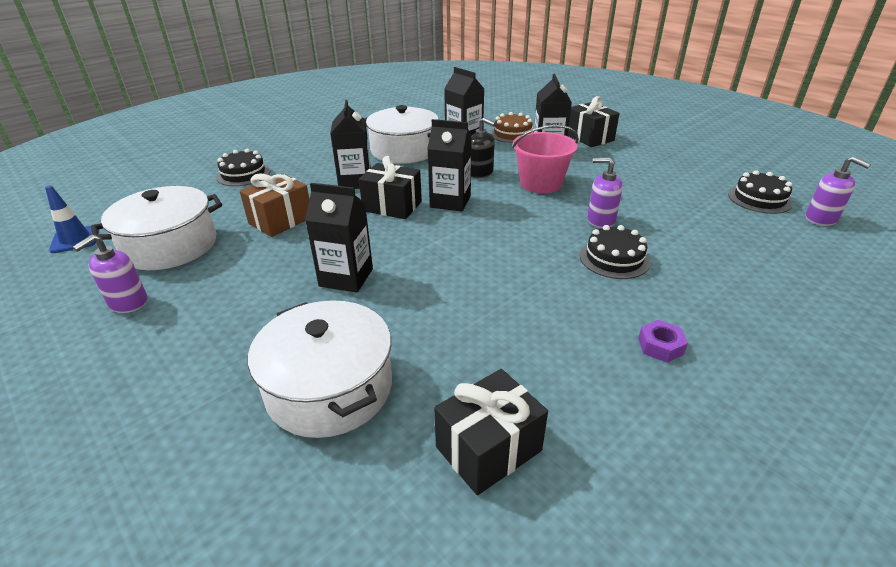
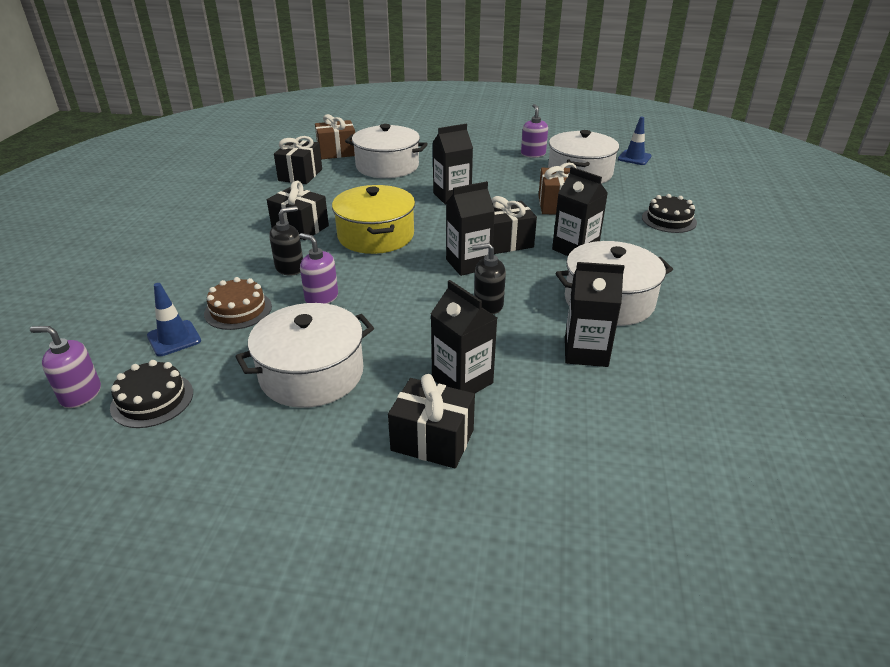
camera: 140 degrees right, 0 degrees up
brown cake [490,112,533,143] -> brown cake moved to [204,277,272,330]
pink bucket [512,125,579,193] -> none
black cake [580,225,650,279] -> black soap dispenser [269,206,303,276]
purple soap dispenser [587,157,623,228] -> purple soap dispenser turned 120 degrees counterclockwise [299,233,338,304]
purple nut [638,320,688,363] -> none
none -> blue traffic cone [147,283,201,356]
none -> white pot [235,303,374,408]
none -> black gift [267,181,329,240]
none -> brown gift [315,114,355,159]
none -> yellow pot [332,185,415,254]

